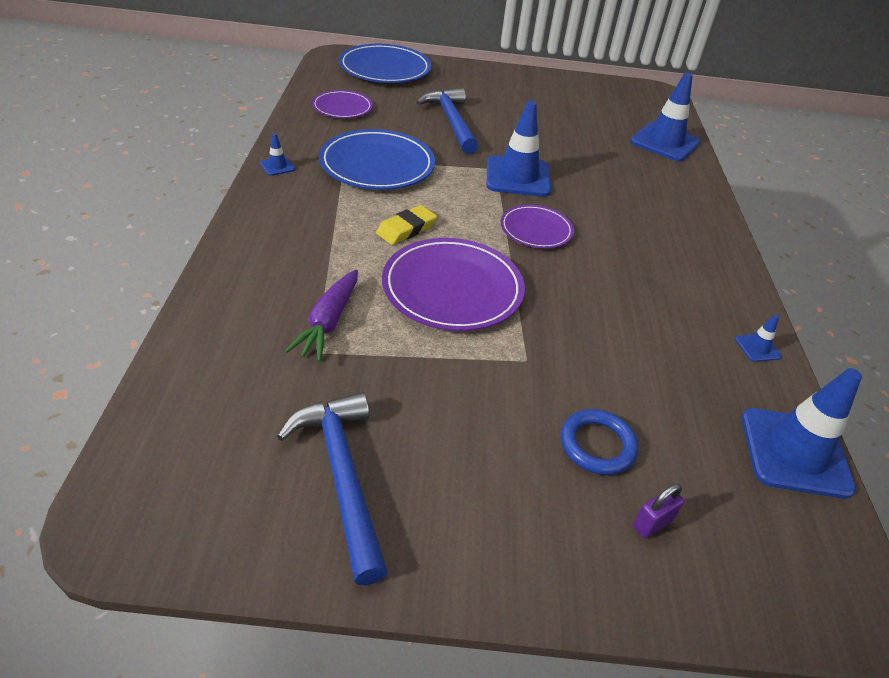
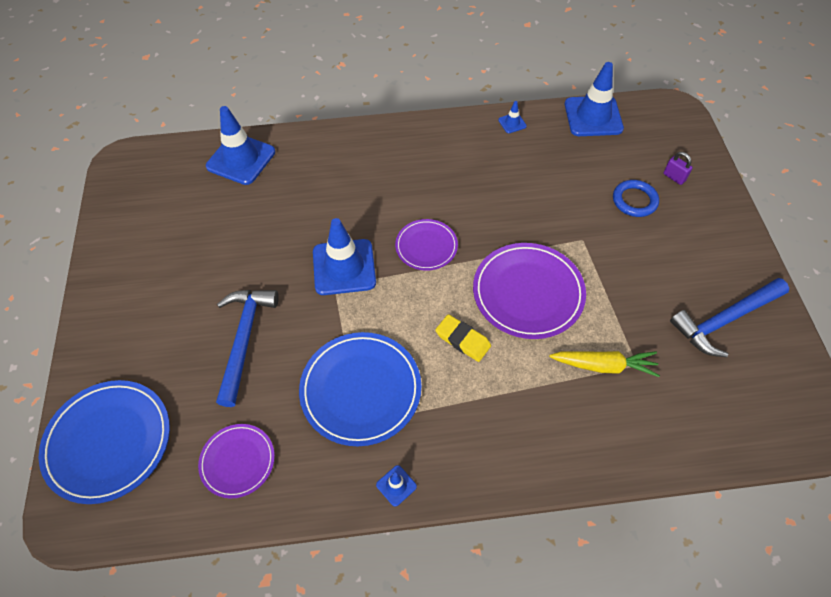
camera: 95 degrees left, 15 degrees up
purple carrot [284,269,358,362] -> yellow carrot [549,351,660,377]
blue hammer [416,88,479,154] -> blue hammer turned 120 degrees clockwise [216,290,279,407]

